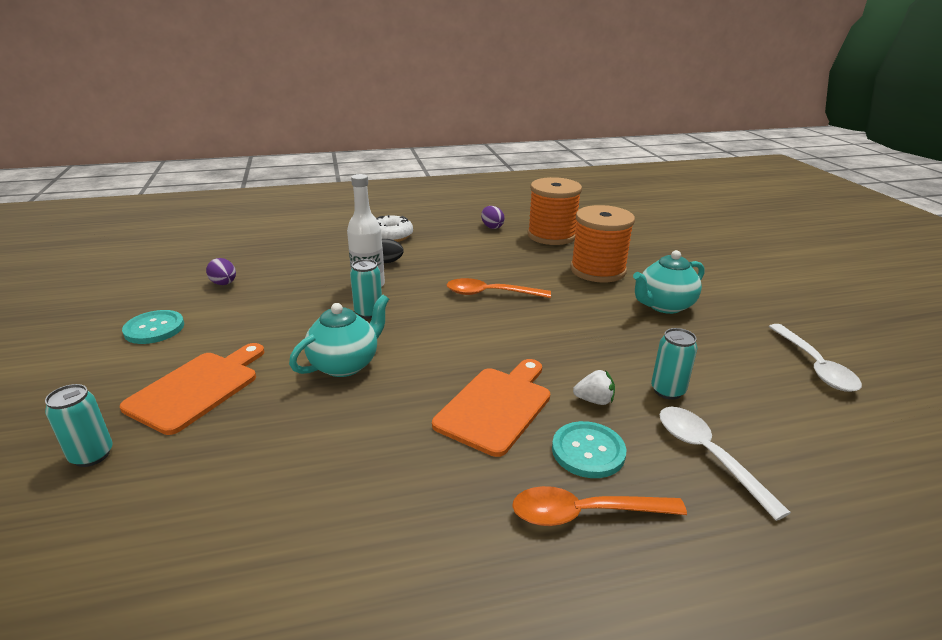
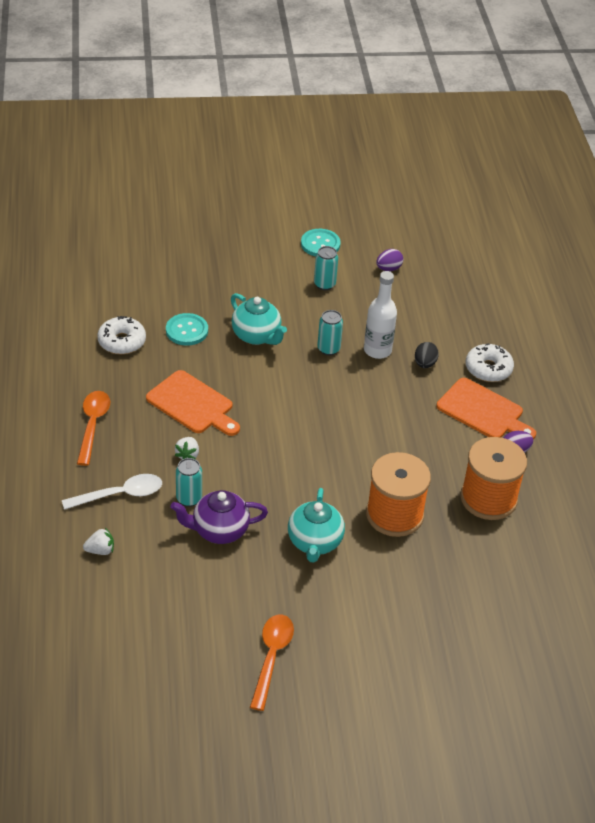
camera: 95 degrees right, 15 degrees up
turquoise can [45,384,113,467] -> turquoise can moved to [314,246,338,290]
orange cutting board [120,343,264,435] -> orange cutting board moved to [436,378,536,440]
orange spoon [447,278,551,298] -> orange spoon moved to [250,614,294,711]
turquoise button [552,421,626,478] -> turquoise button moved to [166,313,208,346]
turquoise teapot [633,250,705,314] -> turquoise teapot turned 150 degrees counterclockwise [288,488,345,563]
white spoon [768,324,862,392] -> none
none -> white strawberry [83,528,114,555]
none -> white donut [97,316,146,354]
none -> purple teapot [170,490,268,544]

